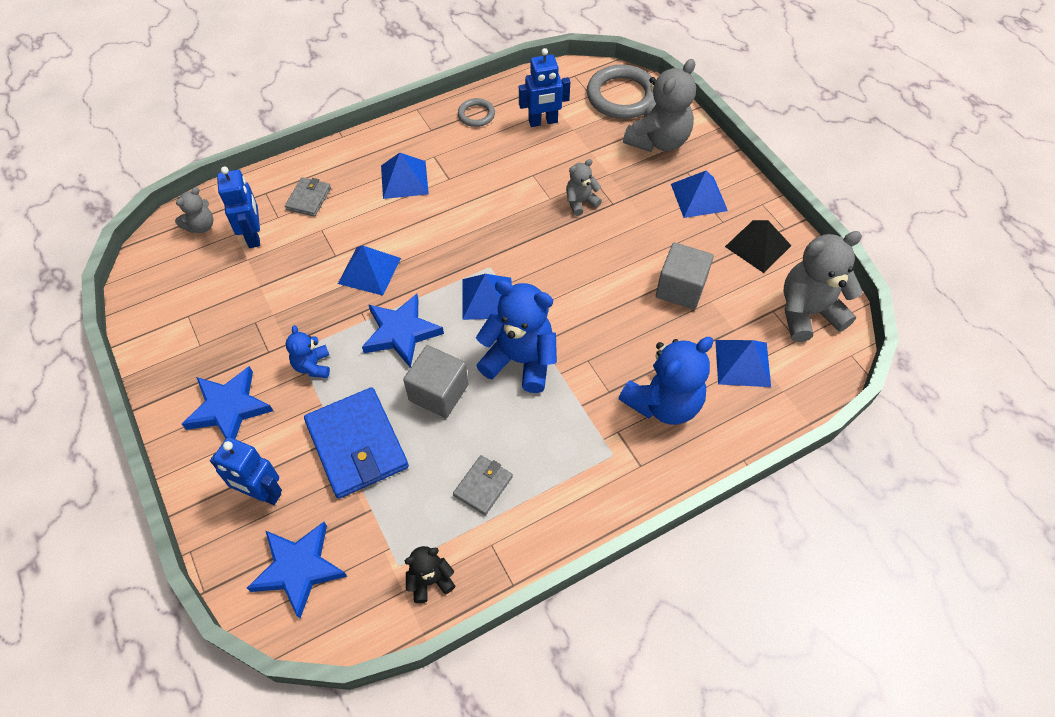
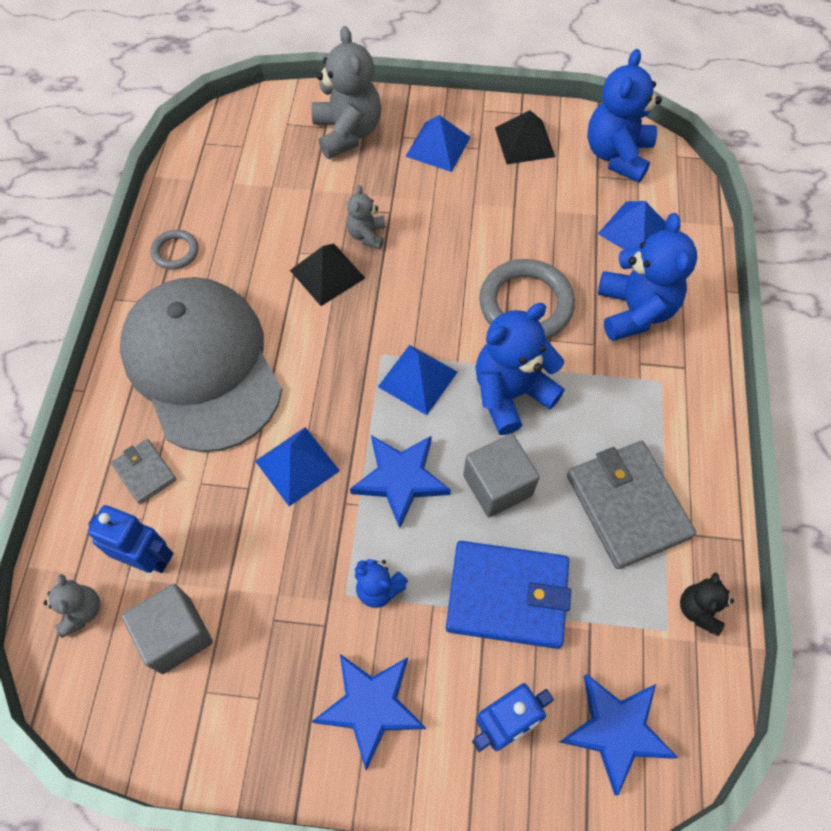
camera: 55 degrees left, 5 degrees up
blue pyramid [381,153,429,199] -> grey cap [120,277,282,452]
grey wallet [453,455,513,515] -> grey wallet [567,441,696,569], size x1.96
blue robot [519,48,570,127] -> none
grey ring [587,64,656,119] -> grey ring moved to [479,259,575,339]
grey cube [656,242,714,309] -> grey cube moved to [121,584,213,674]
grey teddy bear [783,231,863,342] -> blue teddy bear [587,49,662,183]
none -> black pyramid [290,244,365,306]

